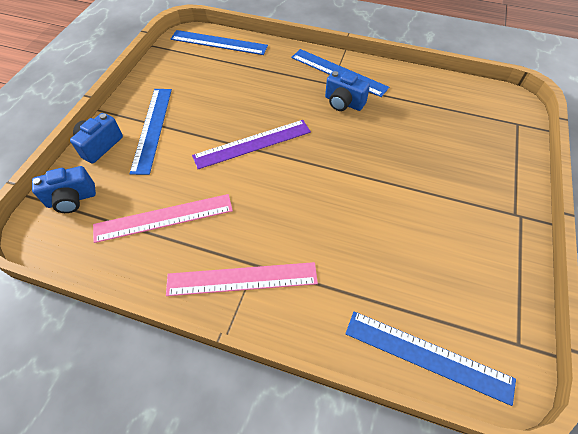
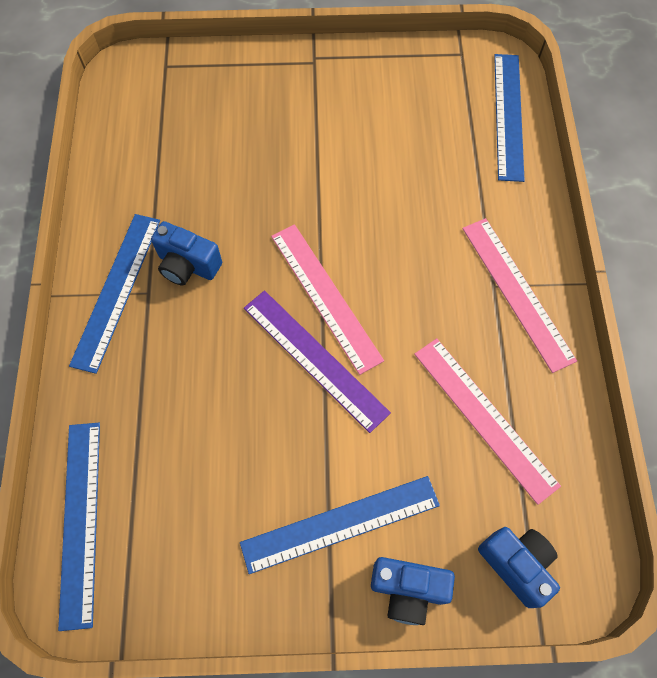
camera: 110 degrees left, 10 degrees up
blue camera [325,70,370,111] -> blue camera turned 105 degrees clockwise [151,221,222,286]
none -> pink ruler [271,224,384,375]

